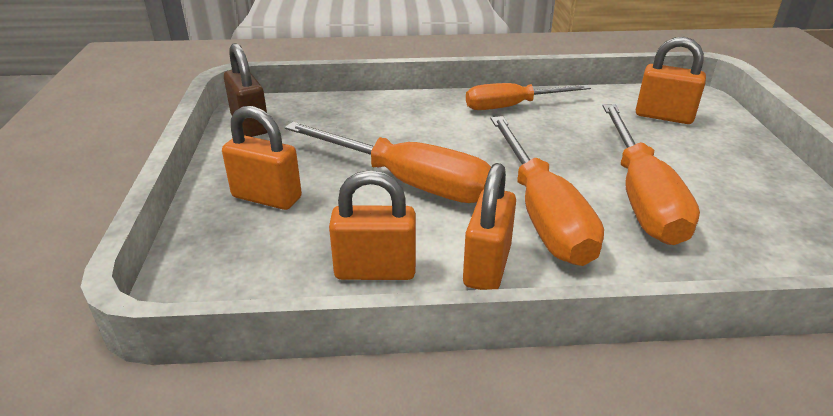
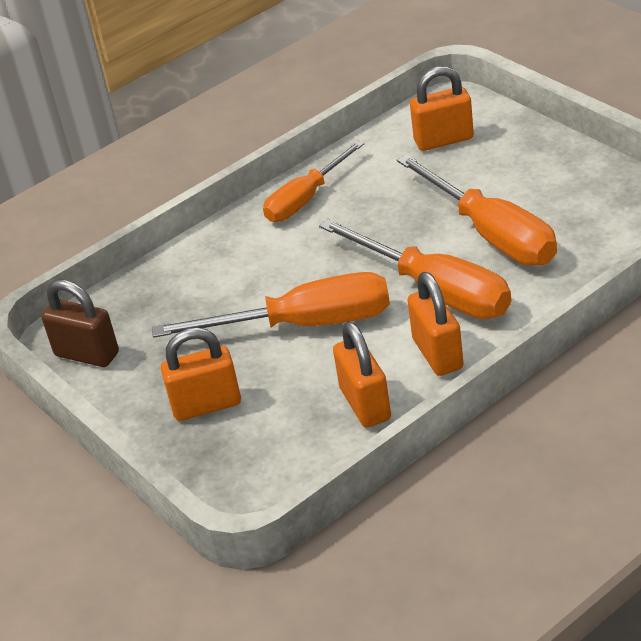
camera: 30 degrees left, 5 degrees up
orange padlock [329,170,416,280] -> orange padlock turned 75 degrees counterclockwise [333,321,391,428]

